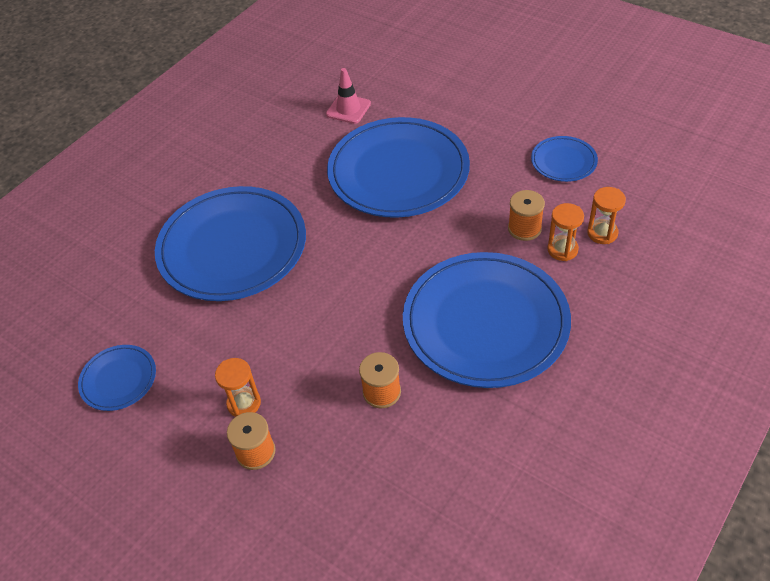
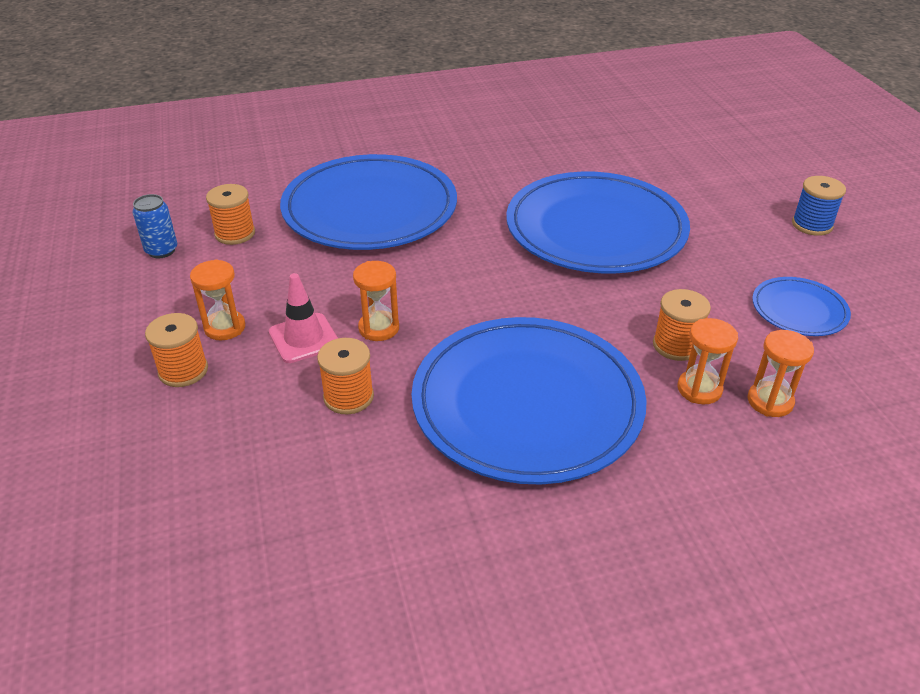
camera: 35 degrees right, 10 degrees down
blue plate [78,345,156,411] -> blue can [132,194,177,258]
pink traffic cone [326,68,371,124] -> pink traffic cone moved to [269,273,338,363]
none -> orange spool [206,184,255,245]
none -> orange hourglass [353,261,399,341]
none -> blue spool [792,176,846,236]

